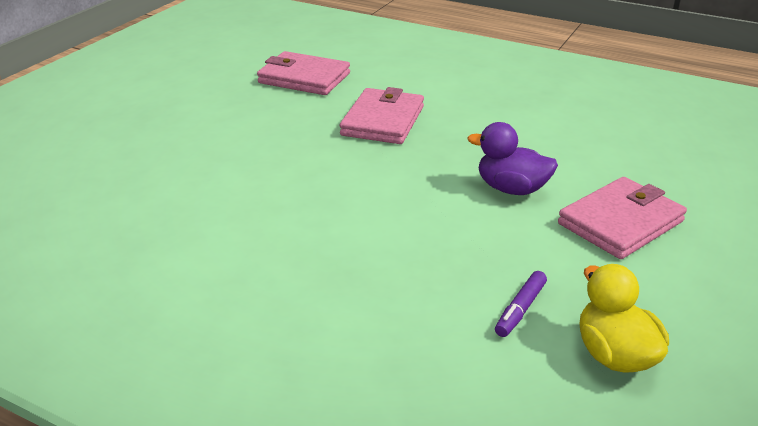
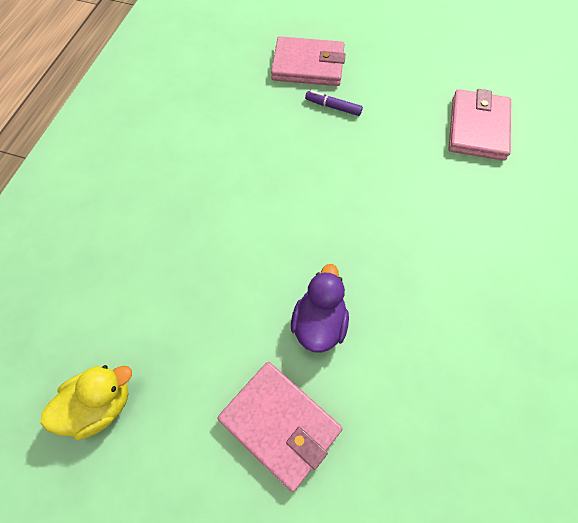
camera: 80 degrees right, 30 degrees up
pink wallet [340,87,424,144] -> pink wallet moved to [271,36,346,86]
purple marker [495,271,547,337] -> purple marker moved to [305,90,363,116]

